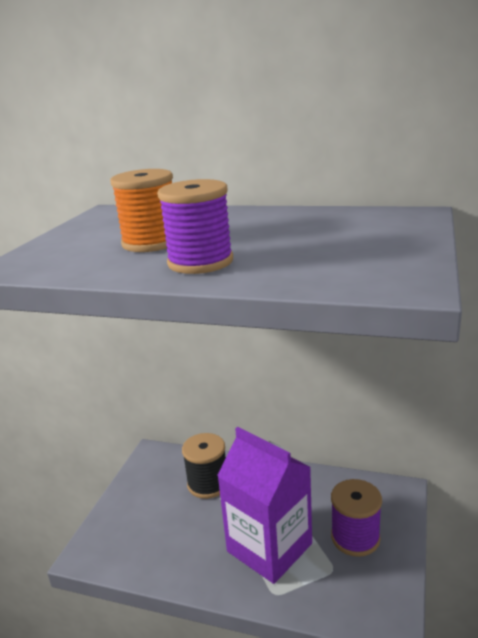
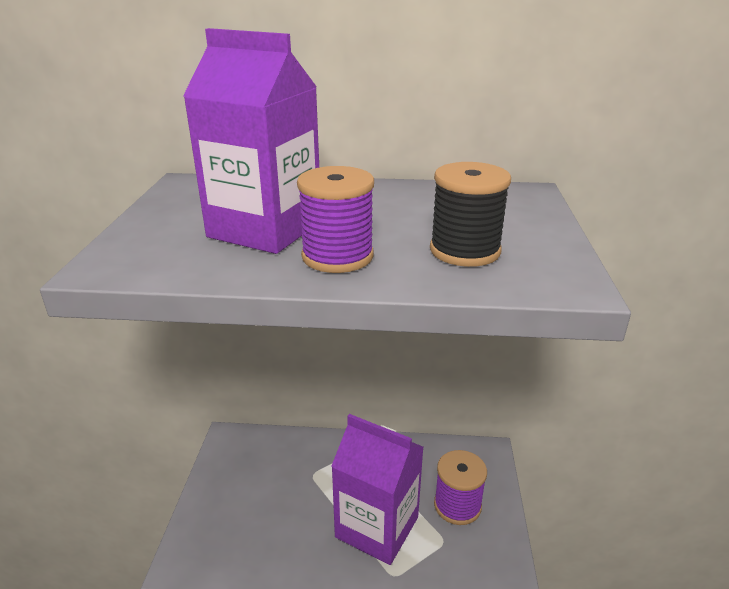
camera: 15 degrees left, 5 degrees up
orange spool [110,169,173,252] -> purple carton [183,28,319,254]
black spool [182,433,226,499] -> black spool moved to [430,162,511,267]

